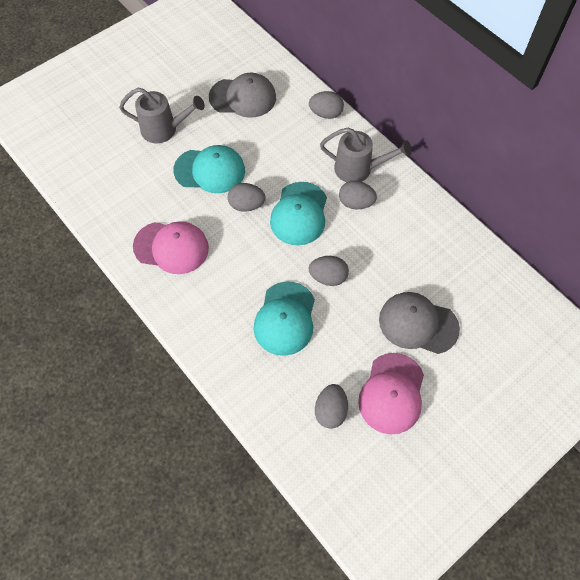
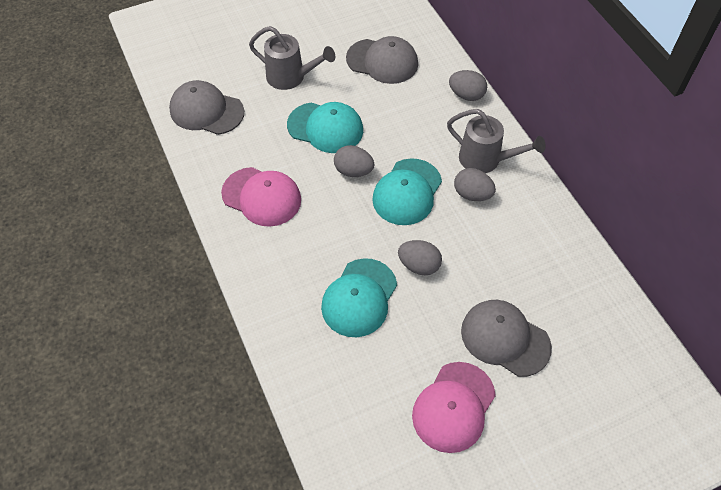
camera: 15 degrees right, 5 degrees down
grey egg [315,384,348,429] -> none
none -> grey cap [169,80,244,135]

